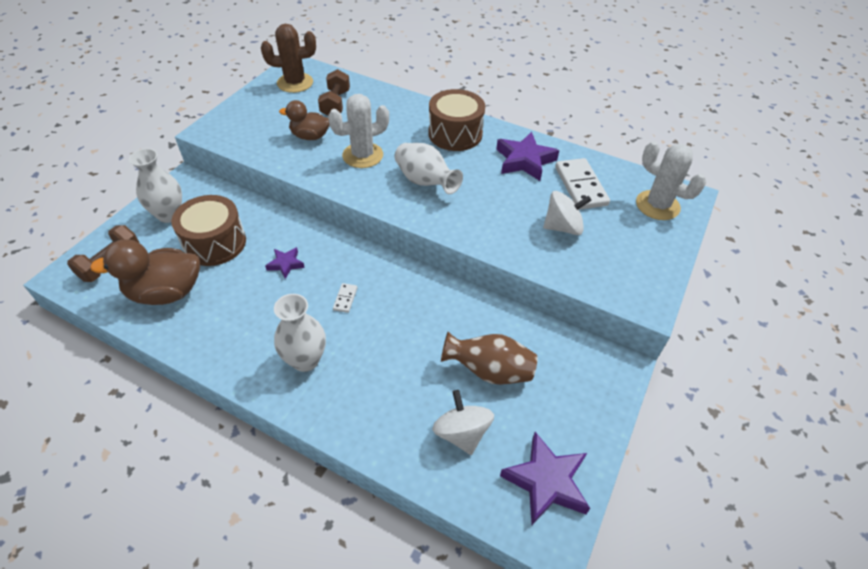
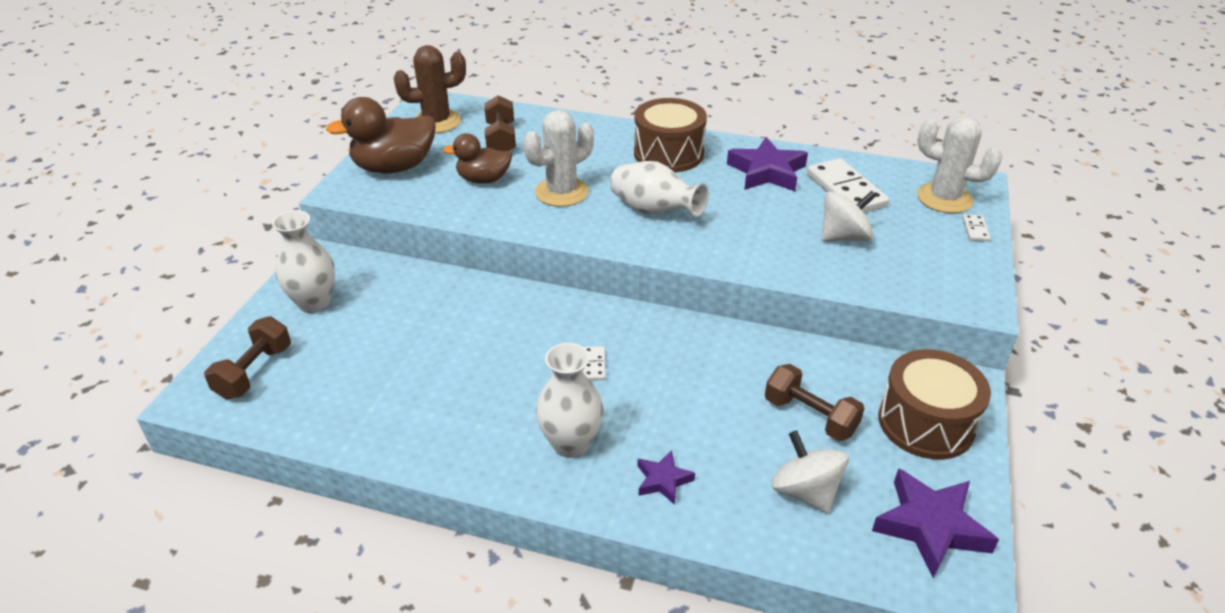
camera: 10 degrees left, 10 degrees down
brown duck [90,240,200,305] -> brown duck moved to [326,97,435,174]
brown drum [171,195,246,266] -> brown drum moved to [878,349,991,460]
purple star [265,247,305,279] -> purple star moved to [638,450,695,505]
brown vase [441,332,537,385] -> brown dumbbell [765,364,864,441]
none -> white domino [962,214,991,242]

